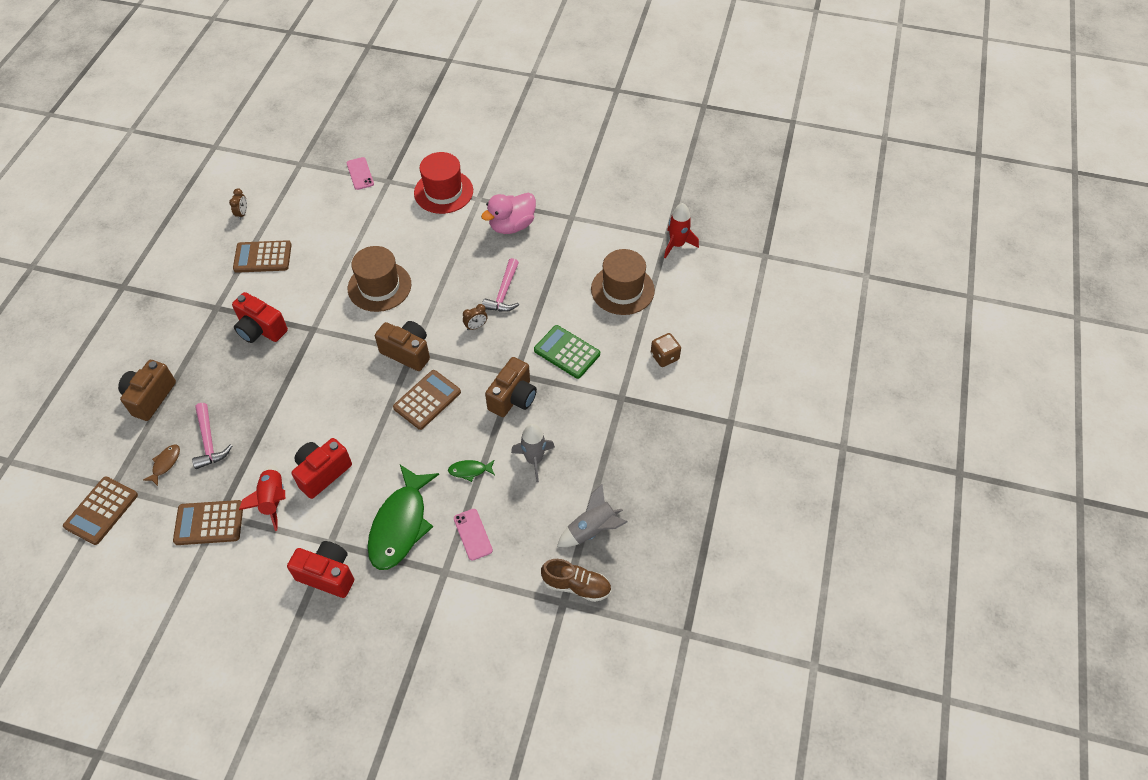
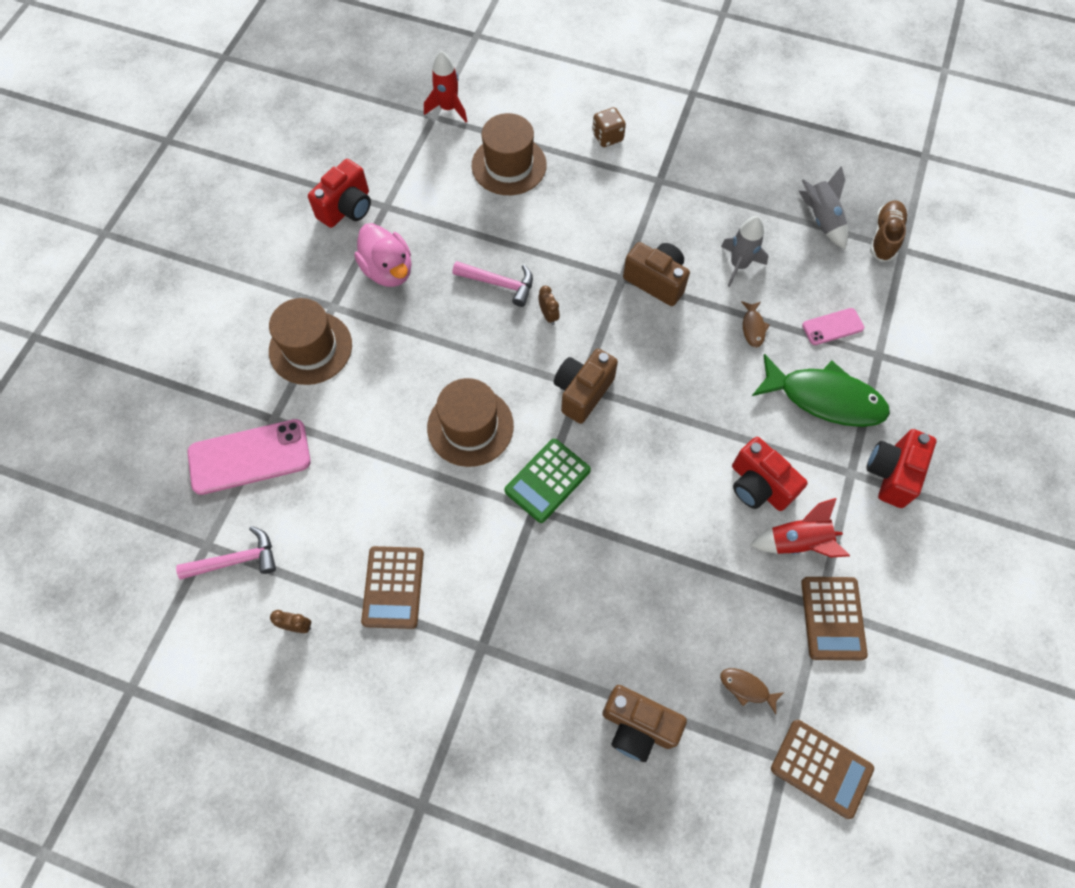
camera: 85 degrees left, 10 degrees up
pink hammer [192,403,232,469] -> pink hammer moved to [176,526,276,580]
red camera [232,292,288,343] -> red camera moved to [308,159,371,228]
pink phone [347,157,374,190] -> pink phone [187,419,311,495], size x1.89
brown calculator [393,370,461,430] -> none
red hat [414,152,473,214] -> brown hat [269,298,352,385]
green fish [448,460,495,482] -> brown fish [741,301,770,348]
green calculator [534,325,600,379] -> green calculator moved to [504,439,591,523]

